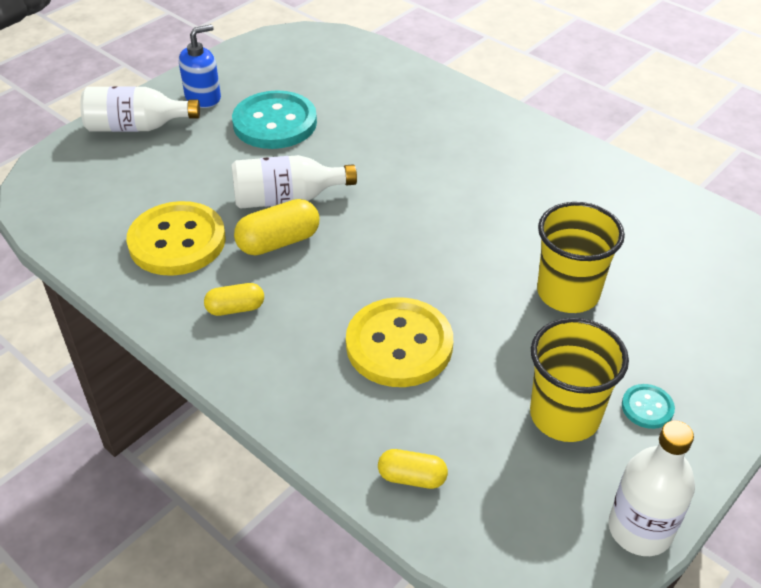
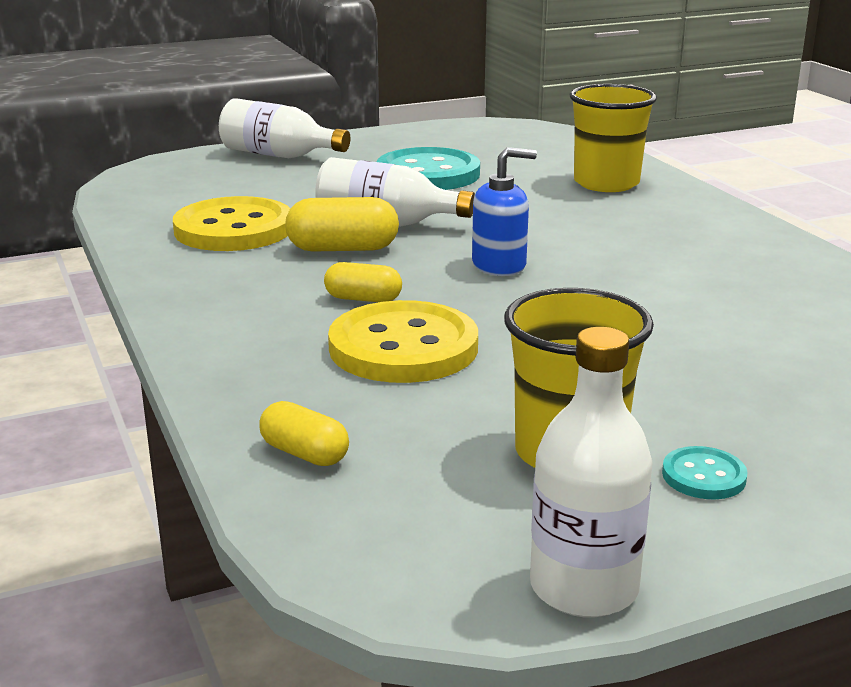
camera: 25 degrees right, 20 degrees down
blue soap dispenser [179,24,221,108] -> blue soap dispenser moved to [472,147,537,276]
yellow capsule [204,283,264,316] -> yellow capsule moved to [324,262,402,302]
yellow cup [537,202,625,313] -> yellow cup moved to [569,84,657,192]

